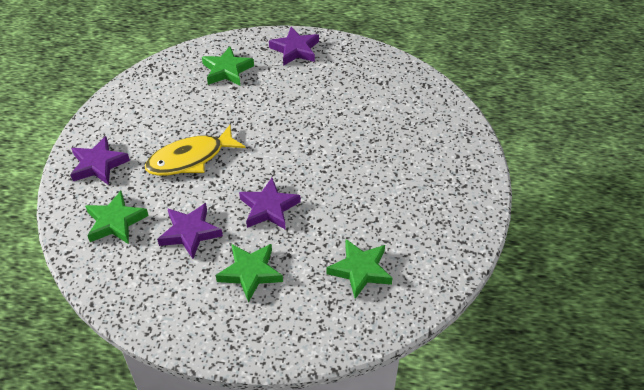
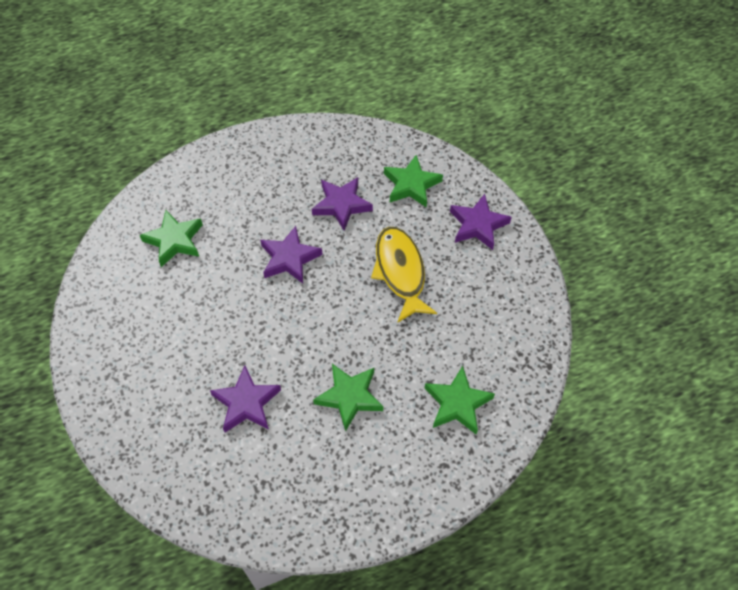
camera: 150 degrees right, 10 degrees up
yellow fish [145,125,245,176] -> yellow fish turned 45 degrees counterclockwise [371,227,437,323]
green star [216,244,283,302] -> green star moved to [313,364,383,432]
purple star [269,27,319,66] -> purple star moved to [210,365,281,433]

